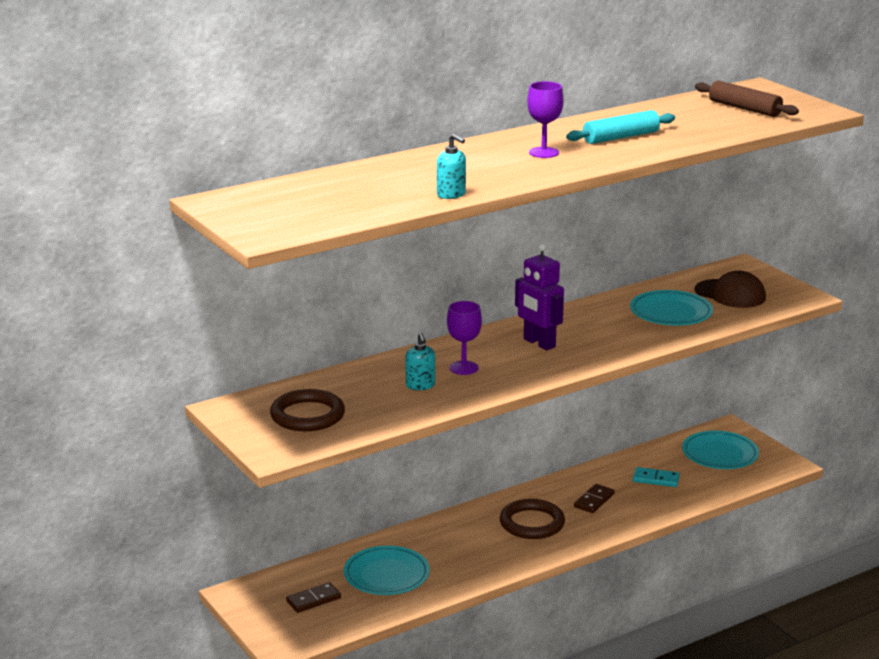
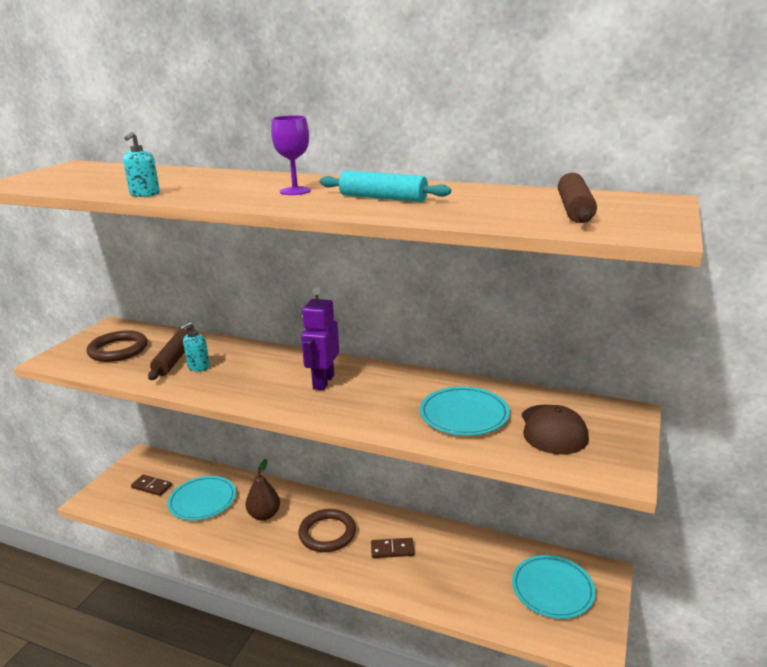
camera: 55 degrees right, 0 degrees up
purple goblet [447,301,482,375] -> none
turquoise domino [633,467,680,487] -> none
none -> brown rolling pin [148,327,191,380]
none -> brown pear [245,459,280,521]

